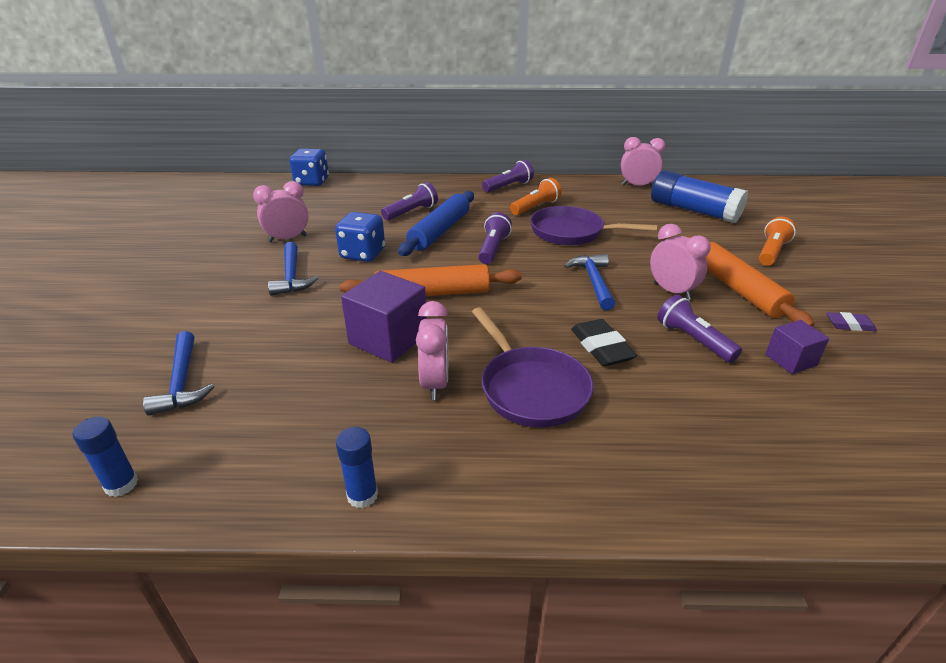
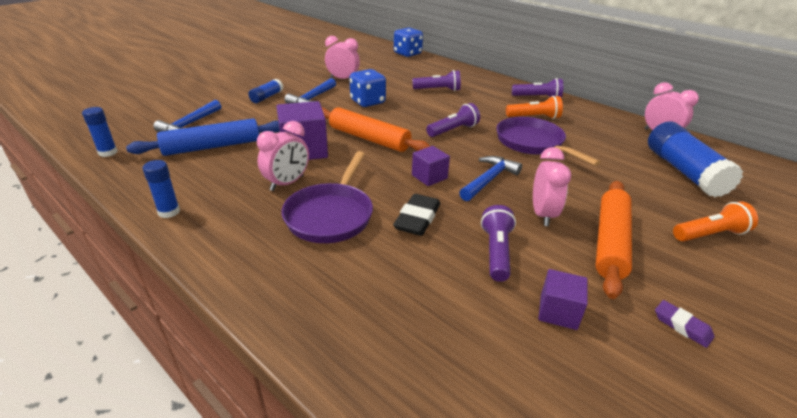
camera: 40 degrees right, 0 degrees up
blue rolling pin [398,191,474,256] -> blue rolling pin moved to [126,118,280,156]
none -> blue glue stick [248,79,283,103]
none -> purple cube [412,146,450,186]

